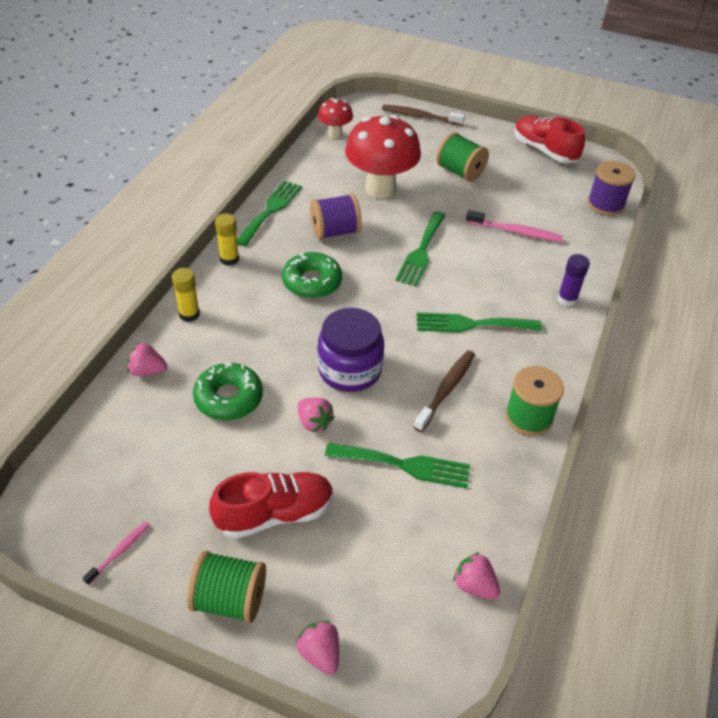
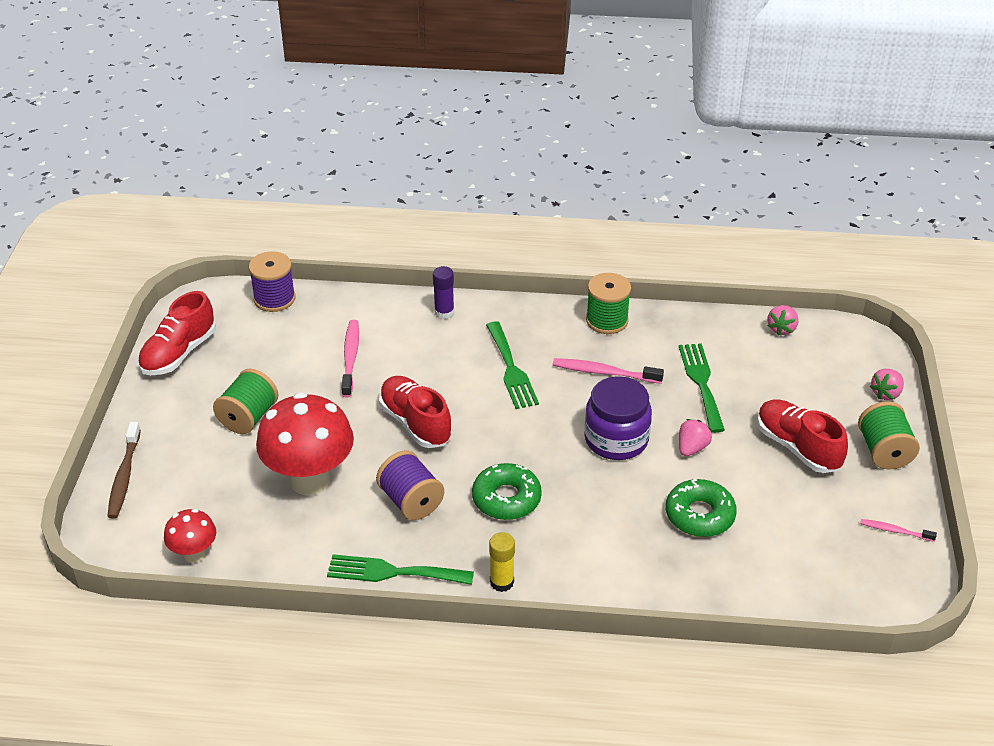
camera: 105 degrees left, 5 degrees down
pink strawberry [127,342,167,376] -> none
yellow glue stick [172,268,200,322] -> none
green fork [396,211,445,287] -> red shoe [379,376,452,448]
brown toothbrush [413,350,475,432] -> pink toothbrush [553,358,664,384]

